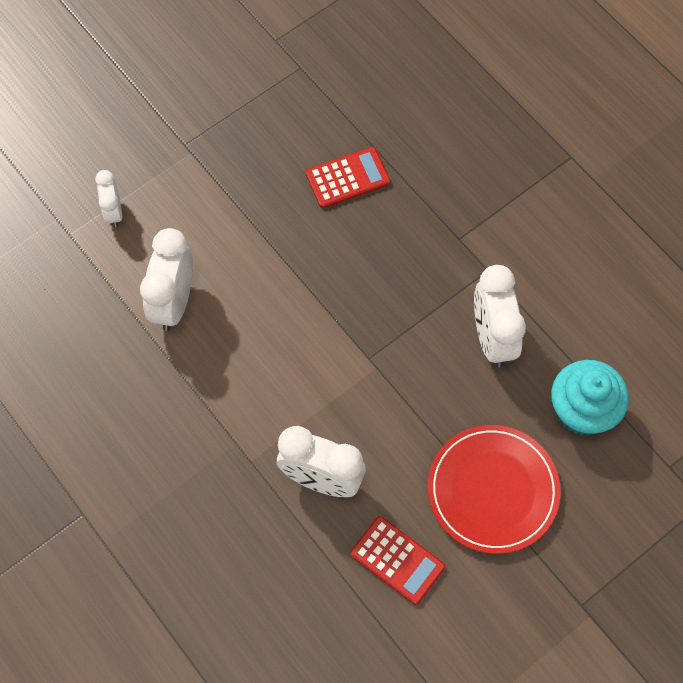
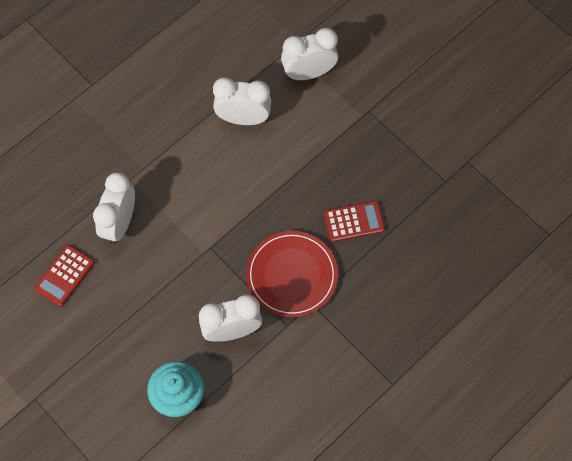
camera: 85 degrees right, 0 degrees up
white clock [95,170,122,227] -> white clock [281,28,338,80], size x1.77
red calculator [306,147,390,208] -> red calculator turned 75 degrees counterclockwise [323,201,385,242]
red plate [428,425,561,554] -> red plate moved to [246,231,338,318]

